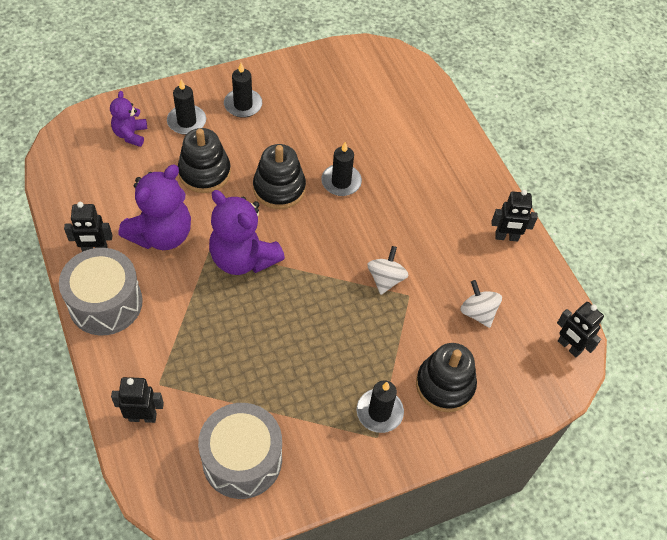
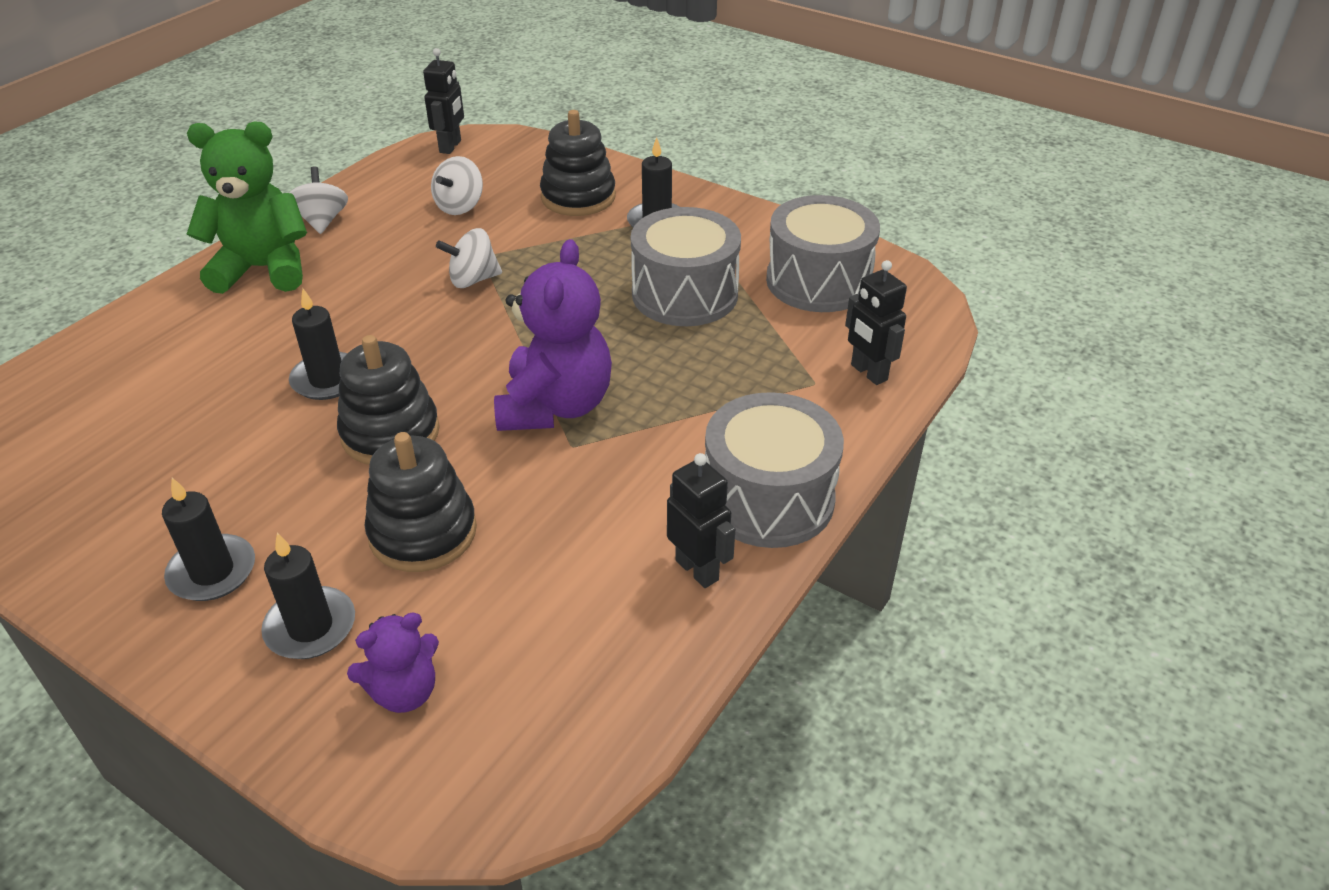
camera: 120 degrees left, 15 degrees down
purple teddy bear [119,164,191,250] -> none
black robot [492,190,538,242] -> white spinning top [289,166,348,234]
none -> green teddy bear [187,121,307,294]
none -> grey drum [631,207,741,326]

